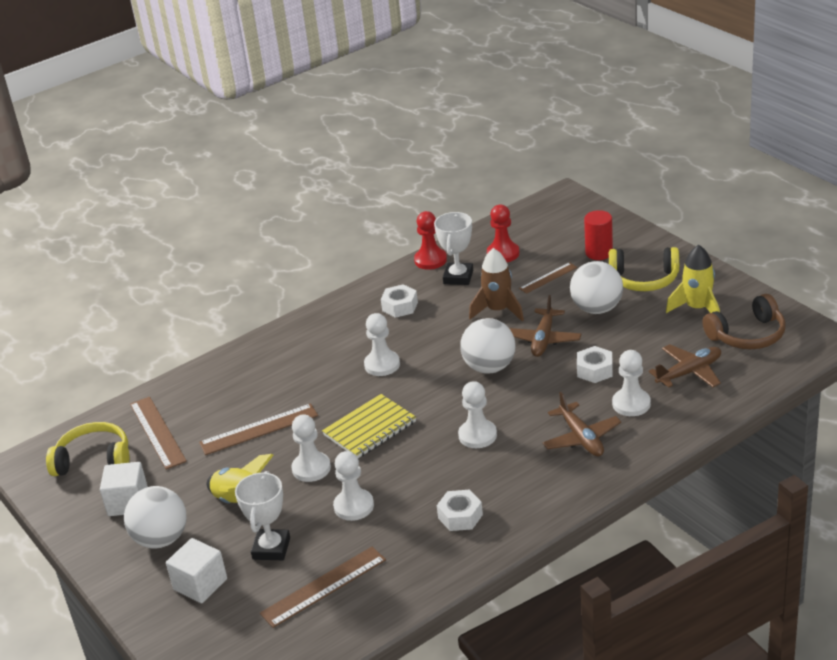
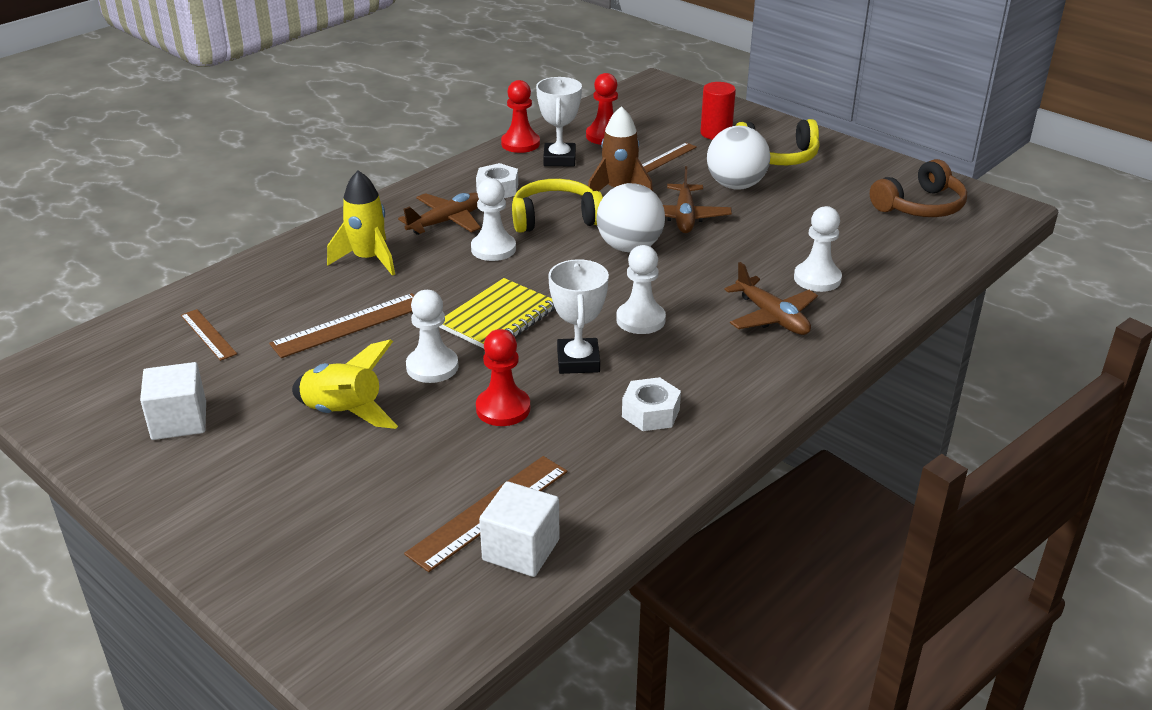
camera: 15 degrees left, 0 degrees up
yellow headphones [46,422,129,476] -> yellow headphones moved to [512,179,603,233]
white ball [124,486,187,548] -> none
brown ruler [130,397,187,470] -> brown ruler [181,309,237,361], size x0.61
white cube [166,538,227,603] -> white cube moved to [479,481,560,577]
white trophy [235,471,290,560] -> white trophy moved to [548,259,609,374]
white pawn [333,451,374,521] -> red pawn [476,329,530,426]
white nut [577,346,613,383] -> none
brown plane [649,344,721,388] -> brown plane moved to [398,193,481,235]
yellow rocket [666,245,720,313] -> yellow rocket moved to [327,170,395,276]

